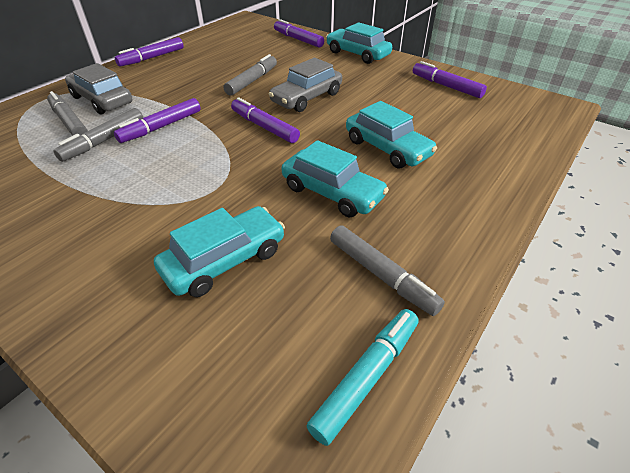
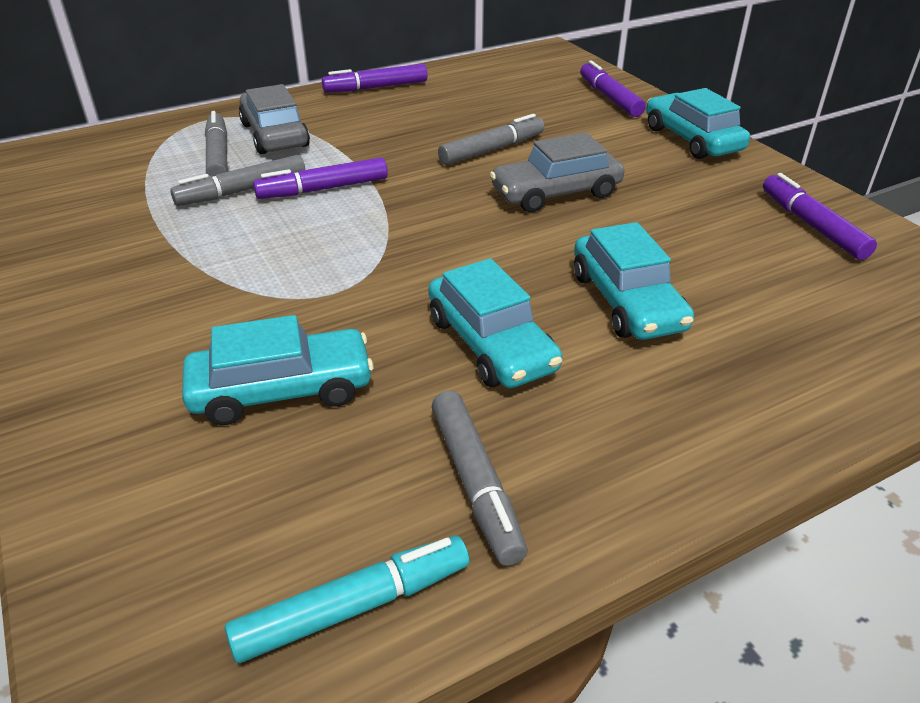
camera: 25 degrees right, 5 degrees down
purple marker [231,97,300,143] -> none

